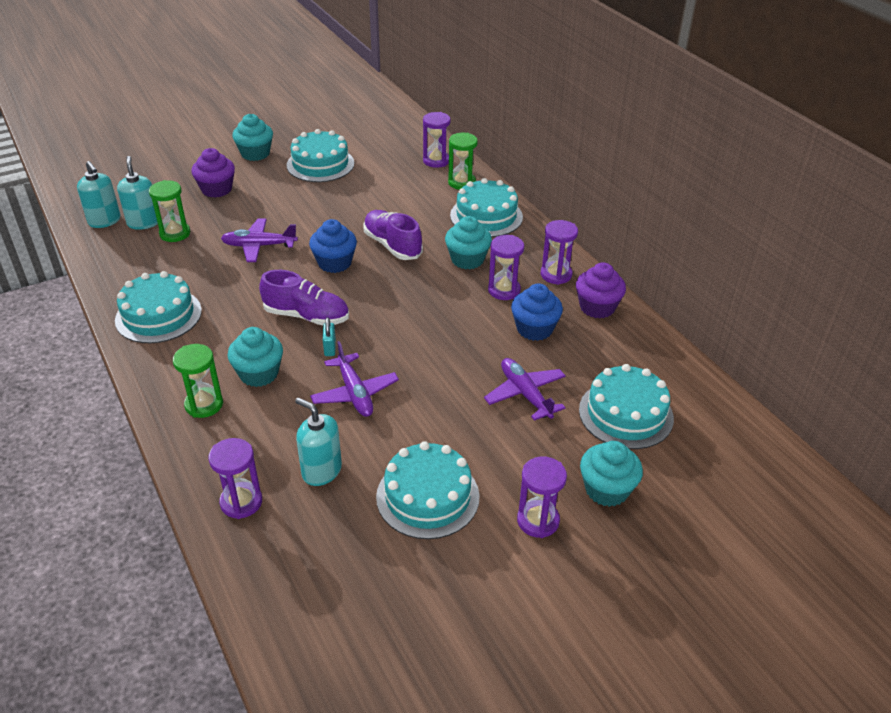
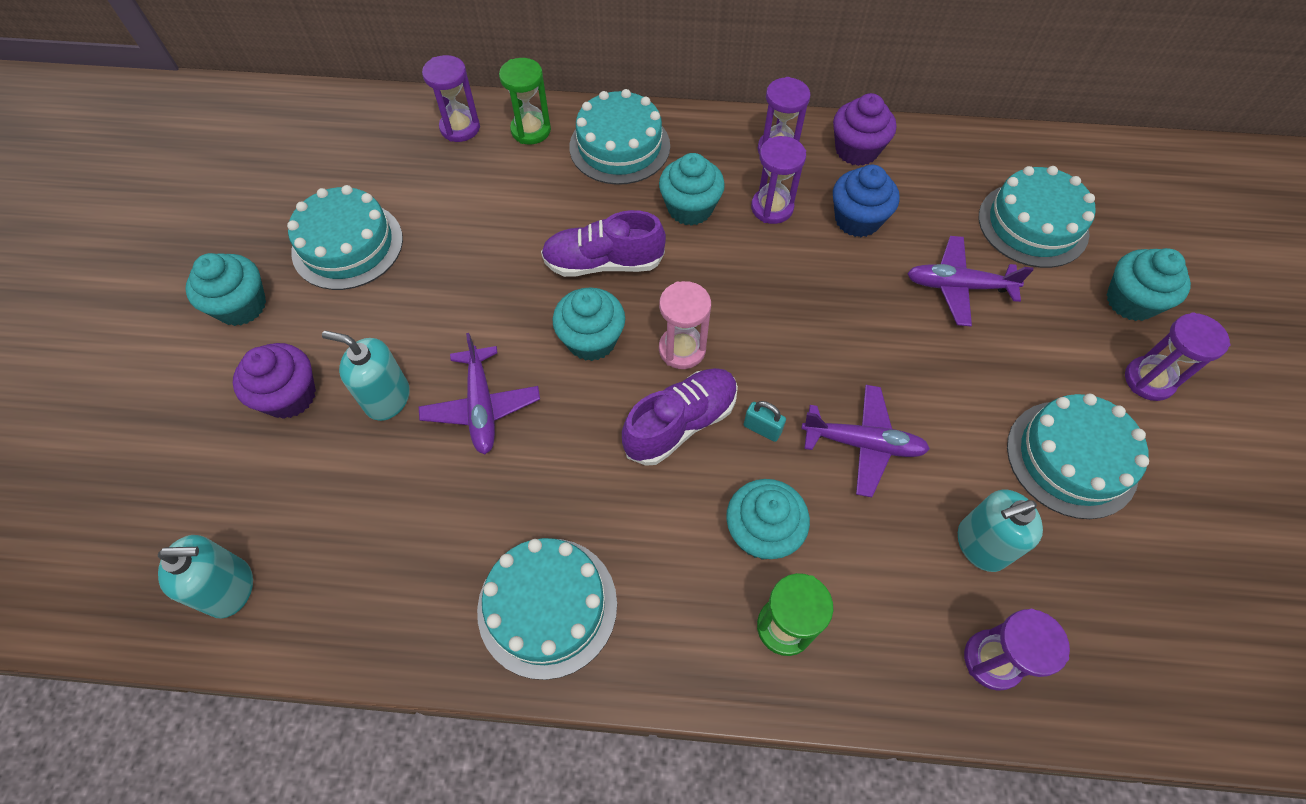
camera: 55 degrees left, 20 degrees up
turquoise soap dispenser [117,156,158,230] -> turquoise soap dispenser moved to [322,331,410,421]
green hourglass [149,180,190,242] -> none
purple plane [221,218,298,262] -> purple plane turned 45 degrees counterclockwise [419,333,540,454]
blue cupcake [309,219,357,273] -> turquoise cupcake [553,288,625,361]
none -> pink hourglass [659,281,711,369]

